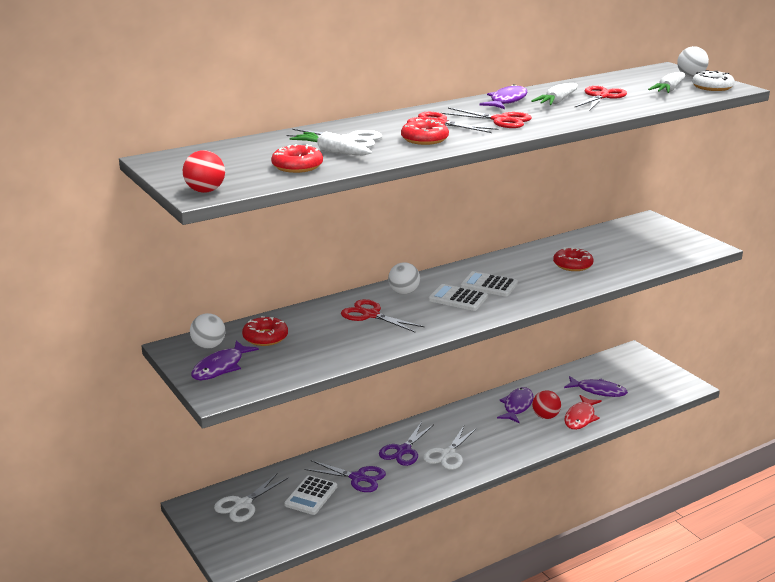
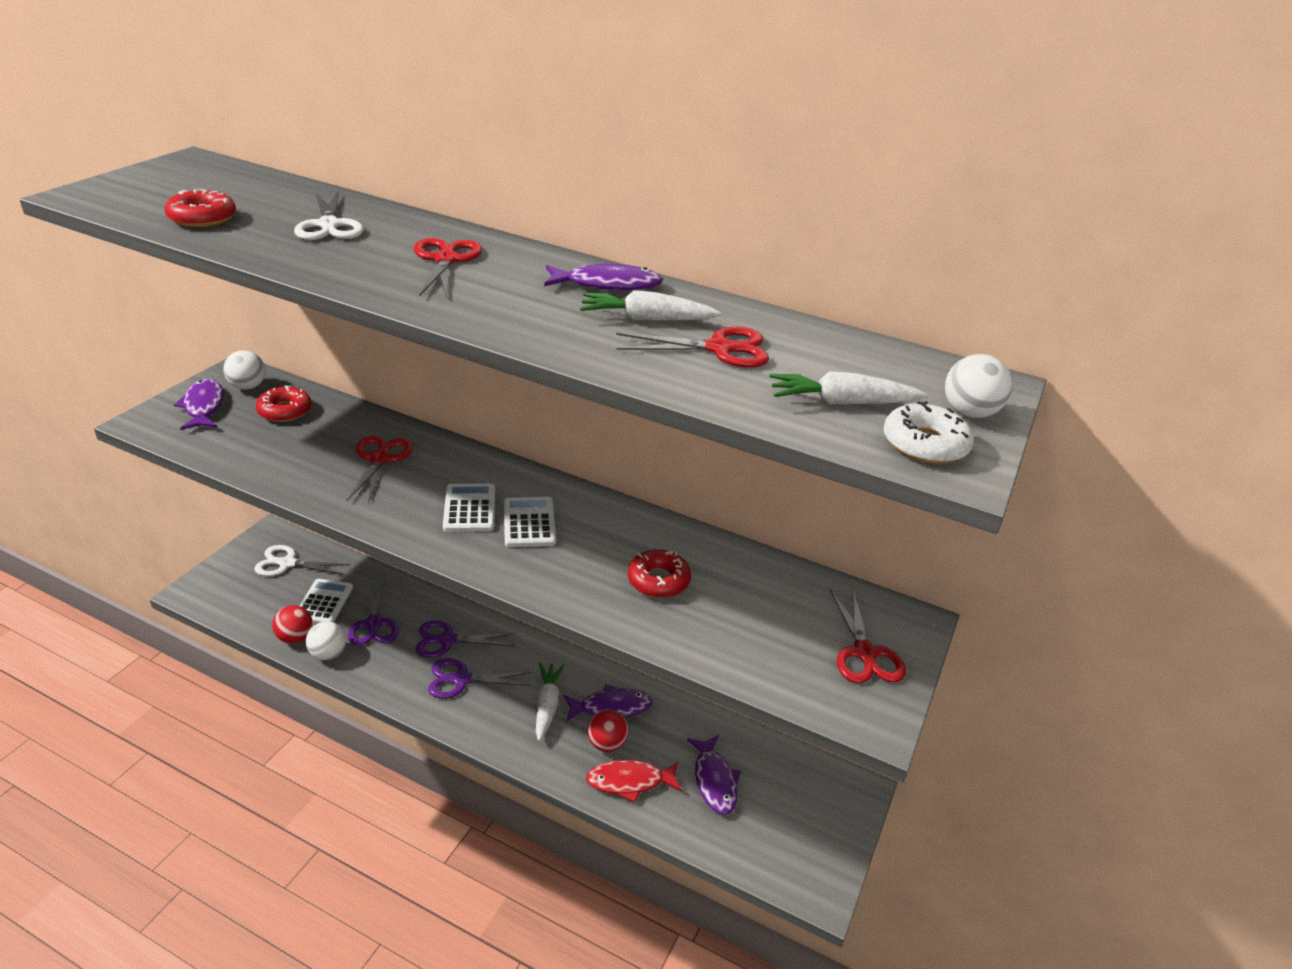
camera: 55 degrees right, 10 degrees up
red ball [183,150,225,193] -> red ball moved to [272,605,313,643]
purple fish [191,341,259,380] -> purple fish turned 75 degrees clockwise [174,379,223,430]
white calculator [284,475,337,515] -> white calculator turned 105 degrees clockwise [300,579,353,624]
white carrot [289,131,372,155] -> white carrot moved to [536,663,565,741]
white ball [388,262,420,294] -> white ball moved to [306,621,346,660]
red donut [401,119,449,145] -> none
white scissors [423,426,477,470] -> purple scissors [428,658,531,699]
red scissors [442,108,532,128] -> red scissors moved to [830,588,906,683]

